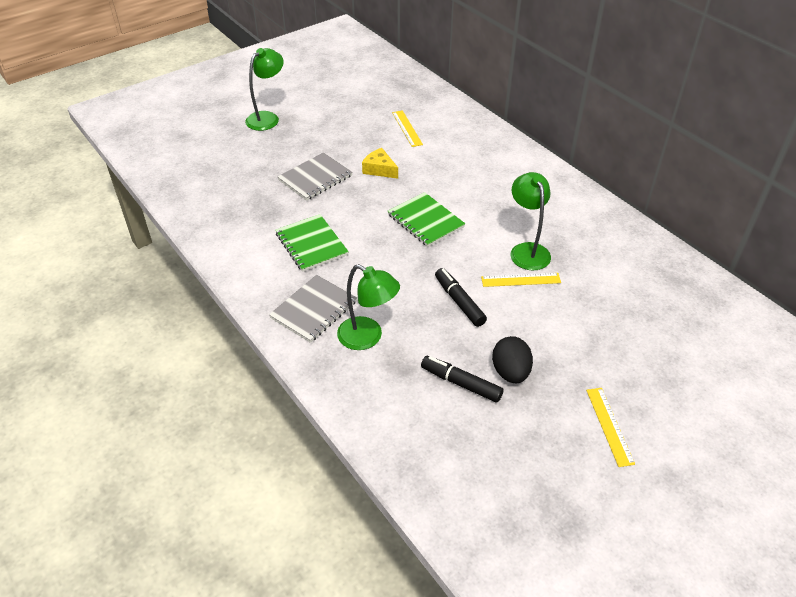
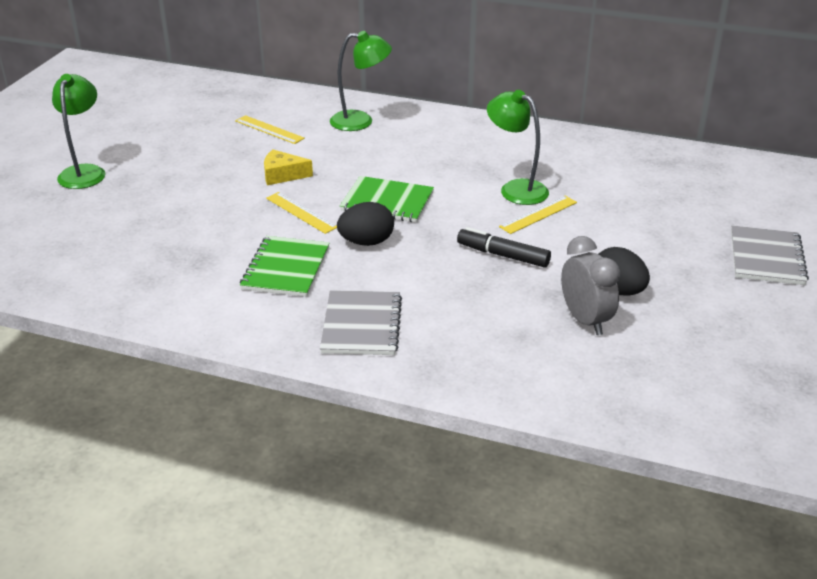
camera: 35 degrees left, 10 degrees down
green notebook [275,214,349,272] -> green notebook turned 75 degrees clockwise [240,236,330,297]
grey notebook [278,152,353,201] -> grey notebook moved to [731,226,809,285]
green lamp [337,264,400,350] -> green lamp moved to [330,31,392,131]
black marker [421,356,504,403] -> grey clock [561,236,620,335]
yellow ruler [586,388,635,467] -> yellow ruler moved to [266,192,337,234]
none -> black egg [337,202,394,246]

